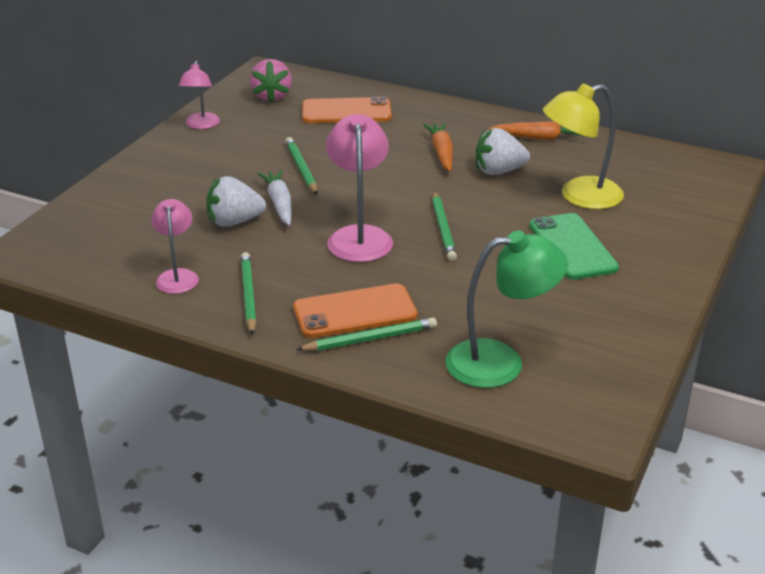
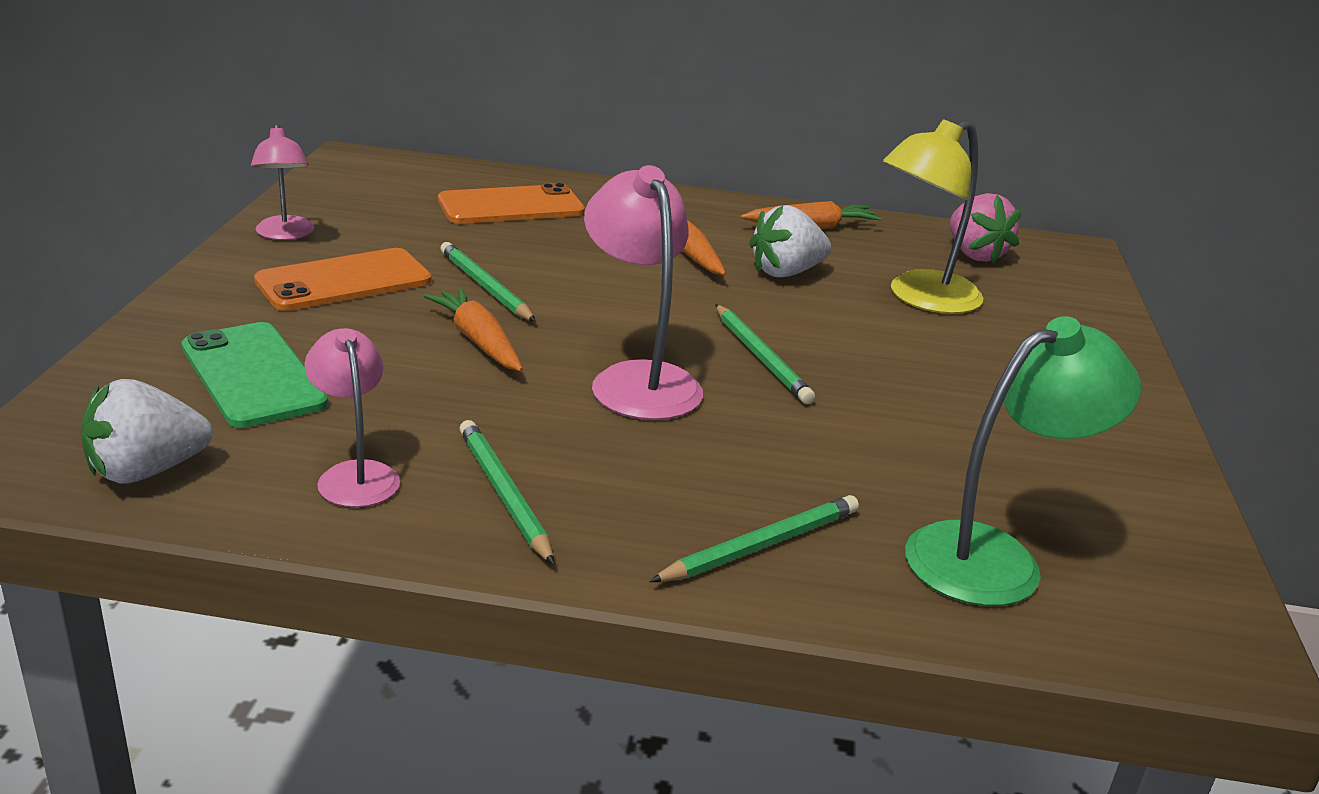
camera: 20 degrees left, 5 degrees down
white strawberry [206,176,266,227] -> white strawberry moved to [81,379,213,483]
pink strawberry [250,59,292,103] -> pink strawberry moved to [950,193,1021,263]
white carrot [257,170,291,226] -> orange carrot [423,288,523,371]
orange phone [293,283,418,338] -> orange phone moved to [254,248,432,311]
green phone [529,213,619,280] -> green phone moved to [182,322,328,428]

